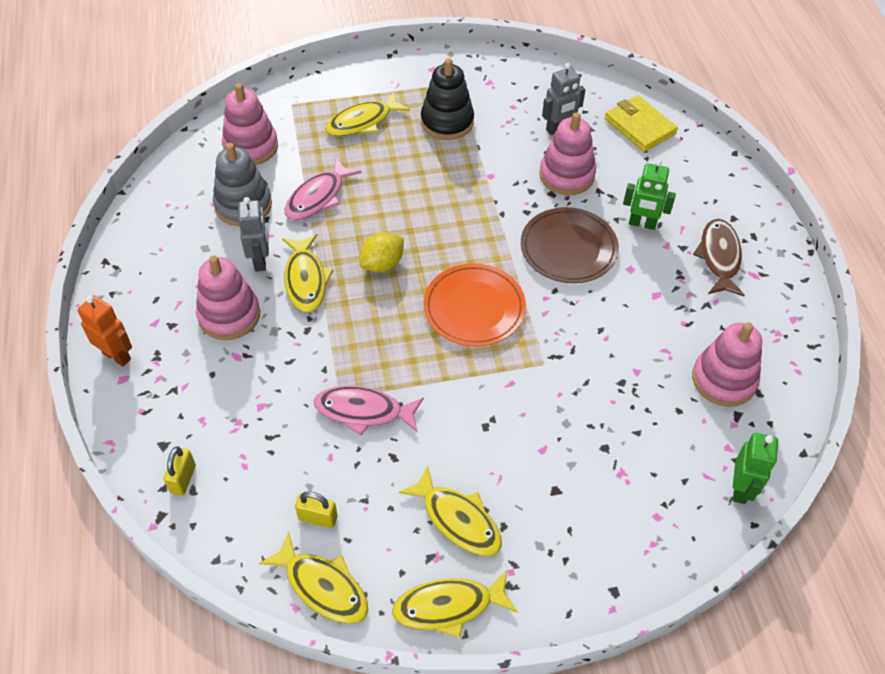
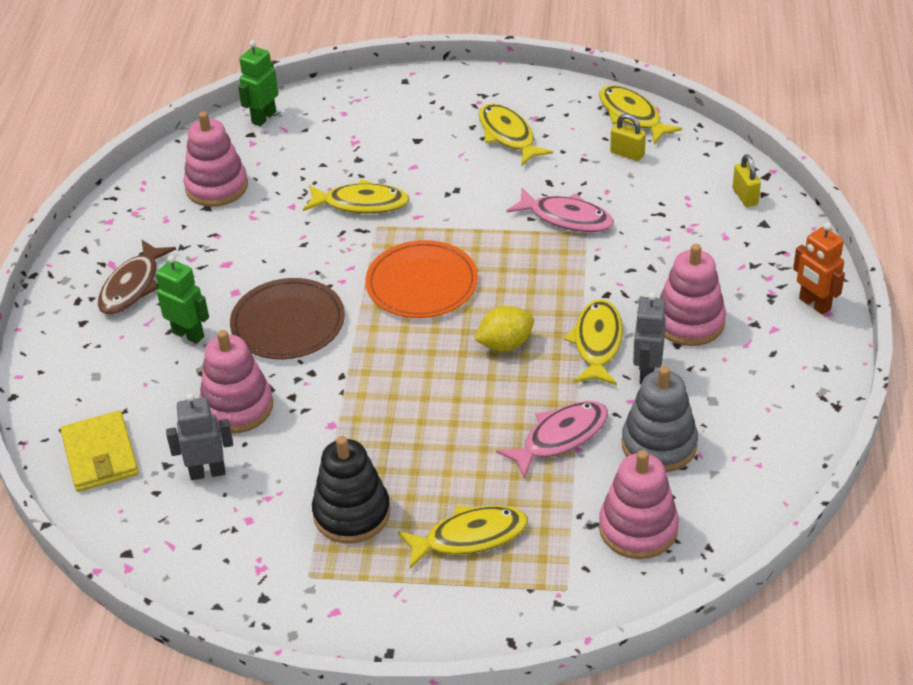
camera: 160 degrees left, 10 degrees down
yellow padlock [164,446,196,496] -> yellow padlock turned 45 degrees counterclockwise [733,154,761,207]
yellow fish [392,571,518,638] -> yellow fish moved to [303,179,410,214]

